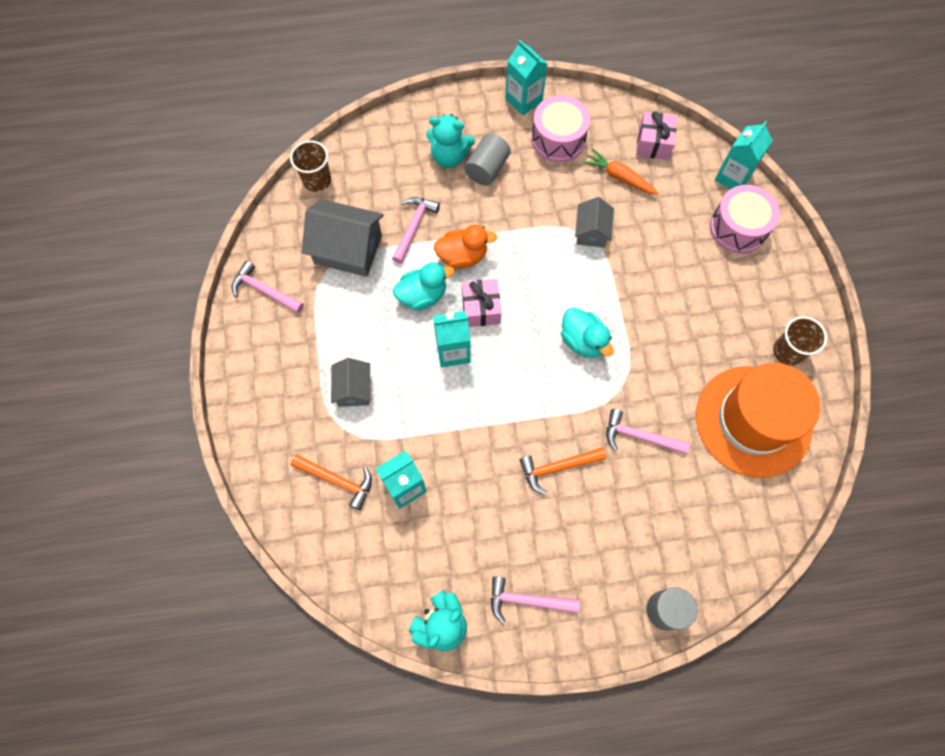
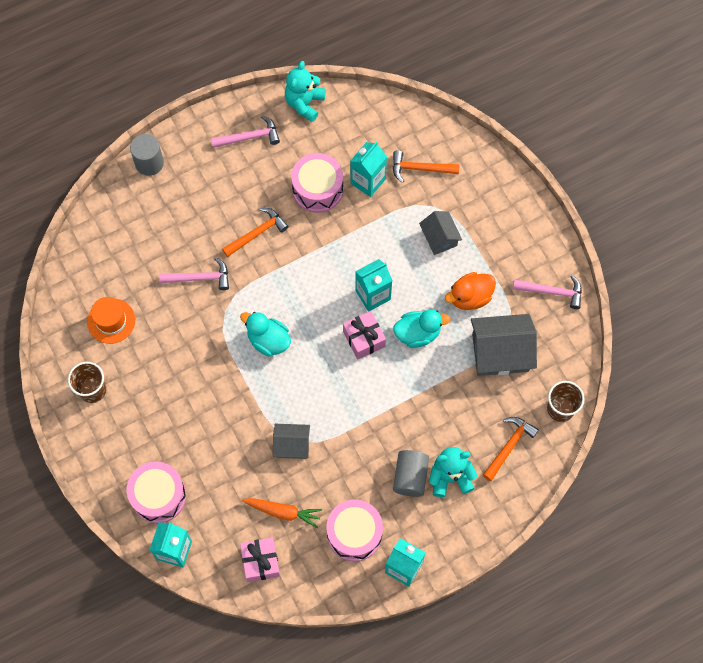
camera: 160 degrees right, 0 degrees up
pink hammer [392,197,440,264] -> none
turquoise duck [393,263,454,311] -> turquoise duck turned 150 degrees counterclockwise [393,309,450,348]
orange duck [434,225,497,269] -> orange duck moved to [445,272,496,310]
grey house [575,197,614,248] -> grey house turned 75 degrees counterclockwise [273,424,310,459]
orange hat [696,363,820,478] -> orange hat [87,297,135,344], size x0.49
none -> pink drum [291,153,343,213]
none -> orange hammer [483,417,539,481]

